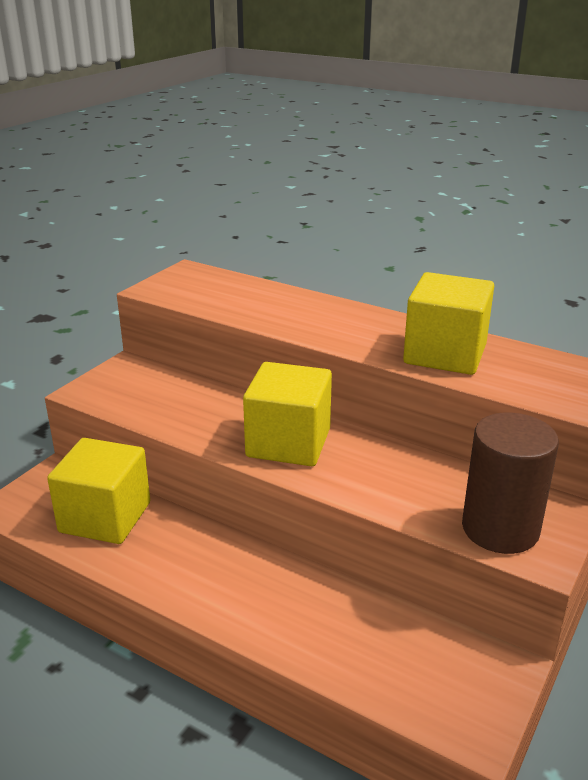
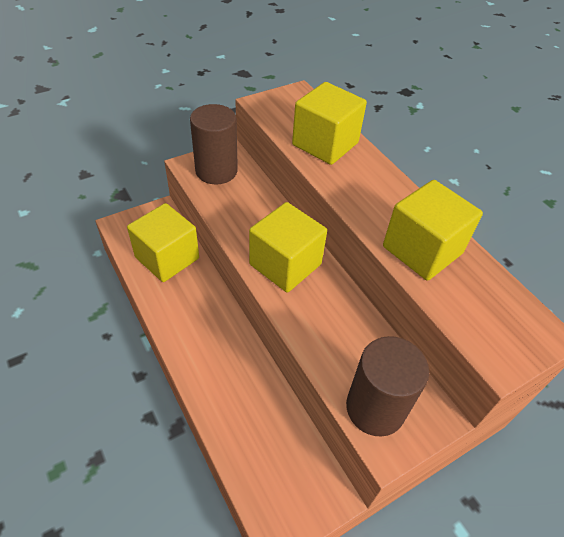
camera: 25 degrees right, 20 degrees up
none -> brown cylinder [190,104,238,184]
none -> yellow cube [292,82,367,165]

